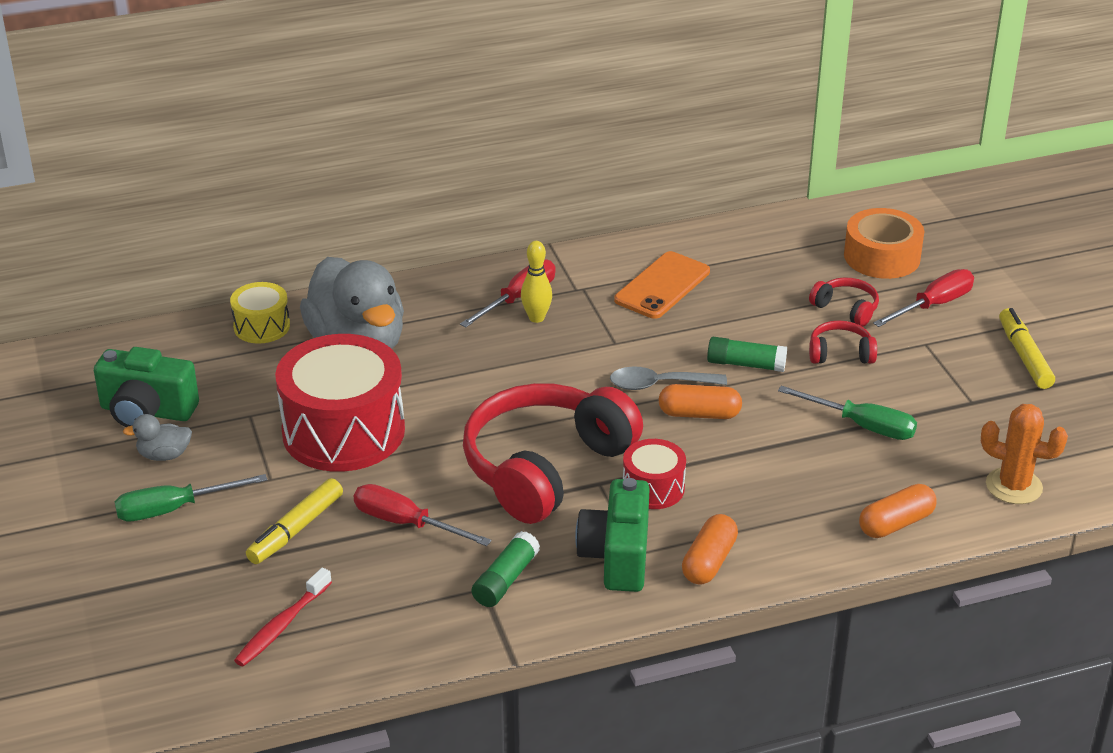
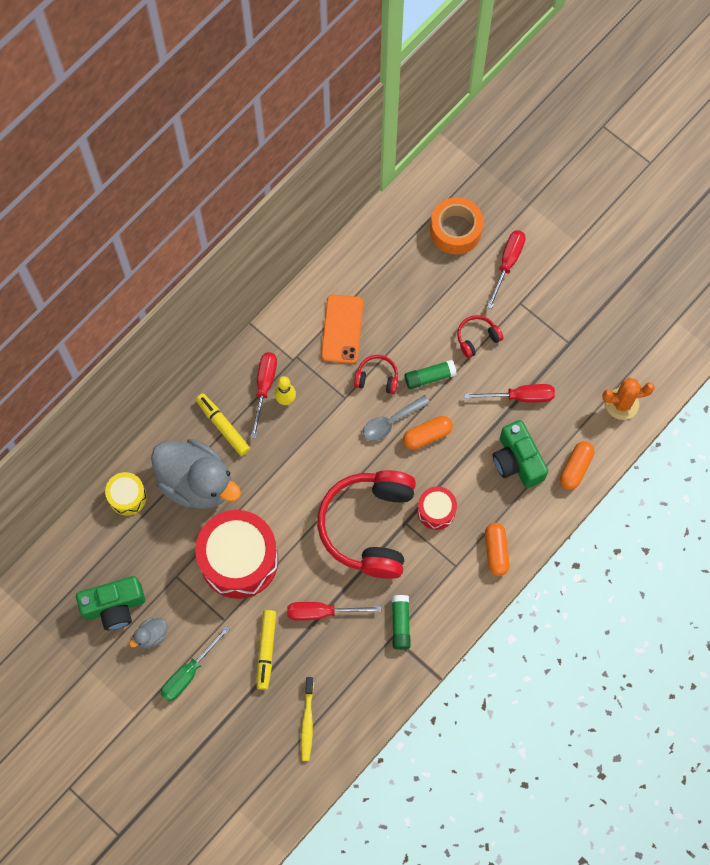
camera: 30 degrees left, 35 degrees up
red toothbrush [234,568,332,667] -> yellow toothbrush [301,677,314,761]
green camera [575,478,650,592] -> green camera moved to [493,420,548,488]
green screwdriver [778,386,917,440] -> red screwdriver [464,384,555,403]
red headphones [809,277,879,327] -> red headphones moved to [354,355,398,394]
yellow marker [999,308,1055,389] -> yellow marker moved to [196,393,250,456]

